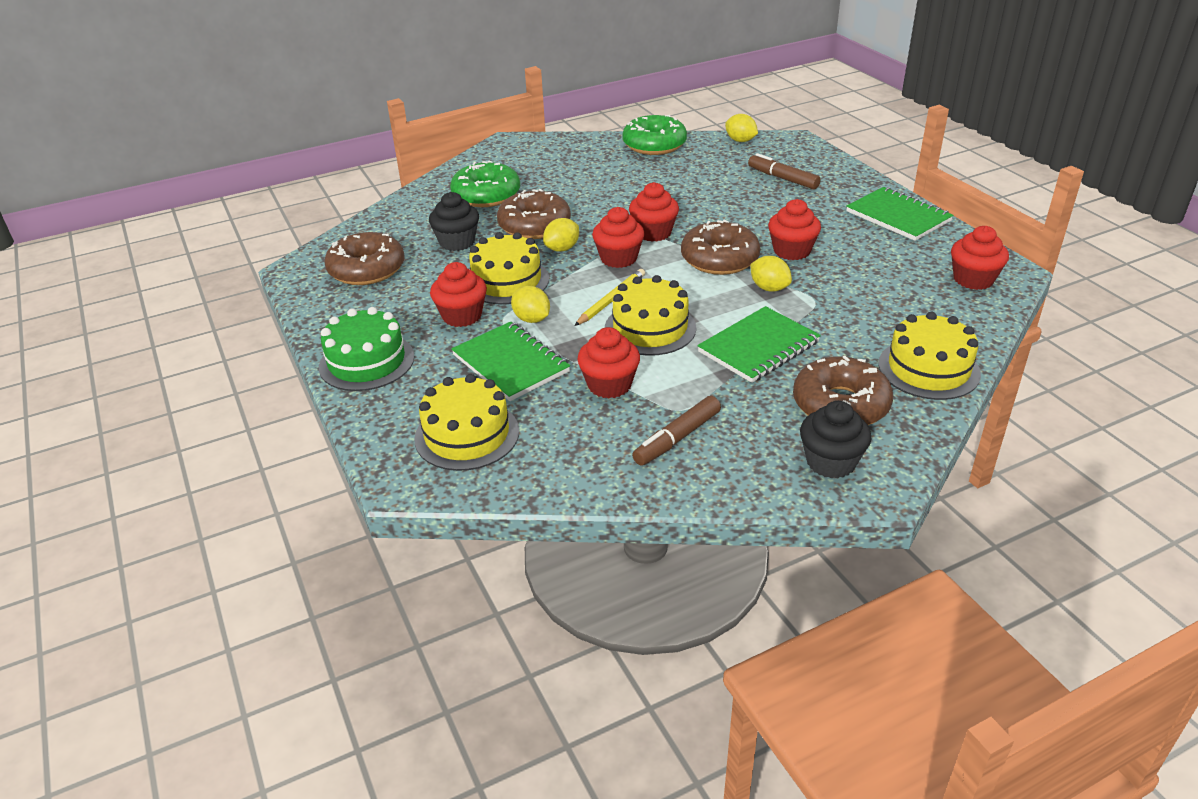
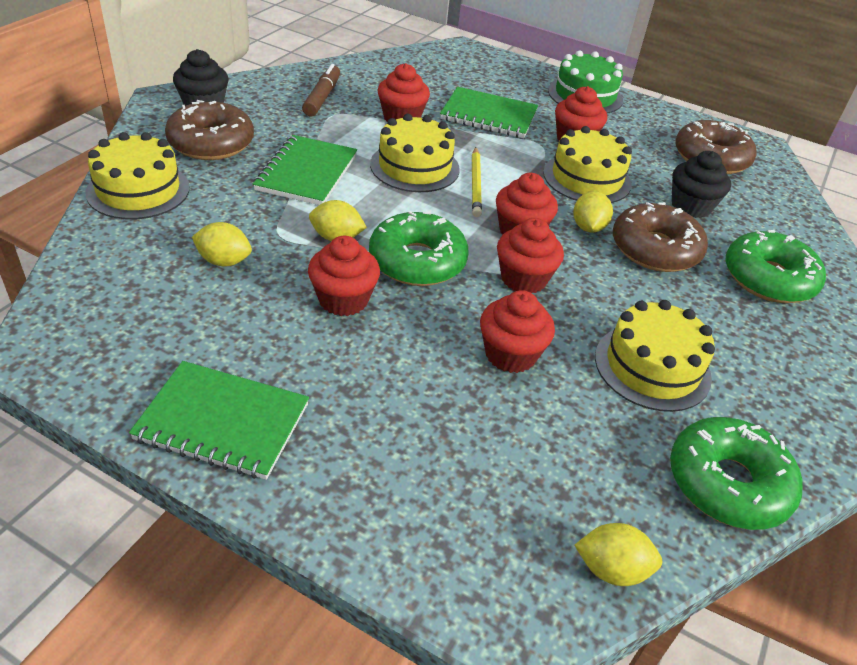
camera: 140 degrees right, 5 degrees up
yellow cake [414,374,519,471] -> yellow cake moved to [595,300,715,412]
yellow lemon [511,286,550,323] -> yellow lemon moved to [192,222,252,266]
brown donut [681,219,760,275] -> green donut [369,211,469,286]
brown marker [748,153,821,190] -> none
red cupcake [951,226,1009,290] -> red cupcake moved to [480,290,555,373]

